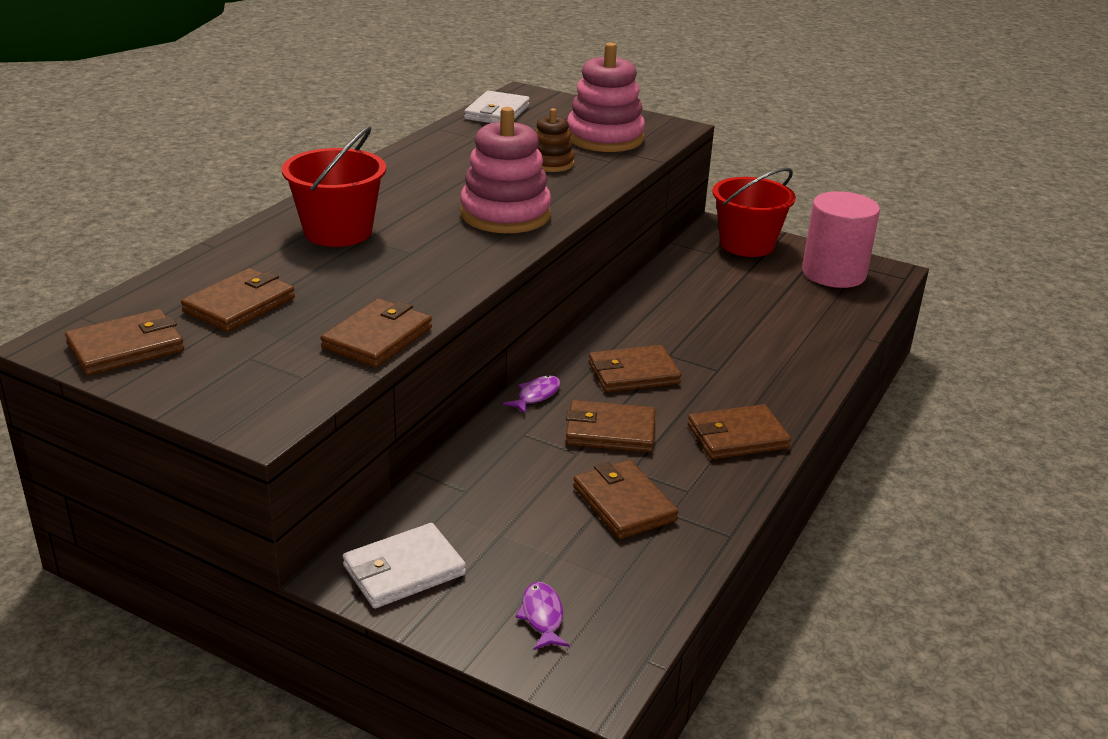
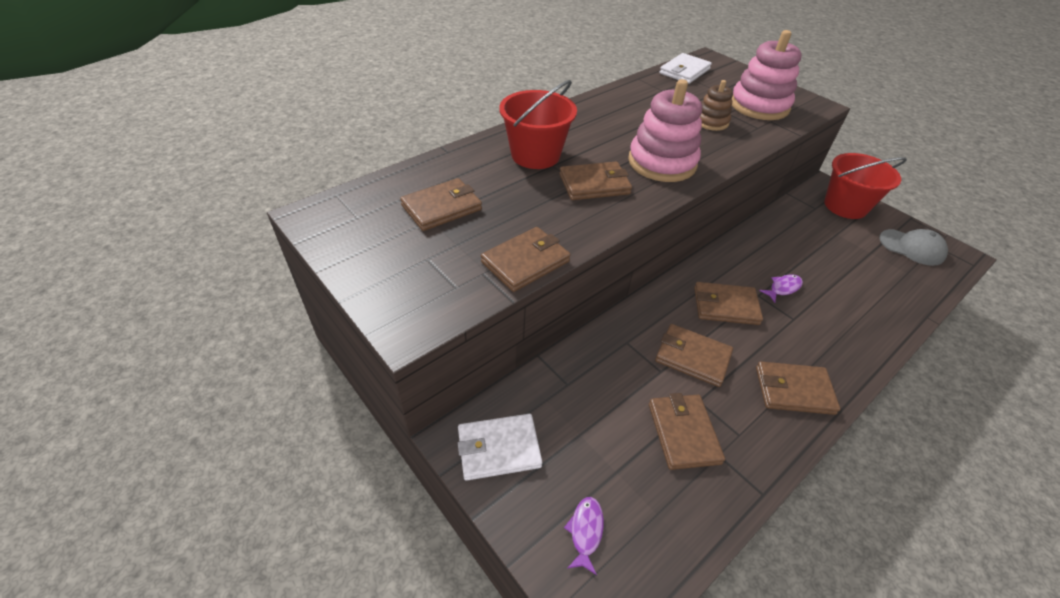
camera: 20 degrees right, 15 degrees up
brown wallet [65,309,184,376] -> brown wallet moved to [559,162,632,200]
purple fish [503,375,561,414] -> purple fish moved to [759,275,803,303]
pink cylinder [802,191,880,288] -> grey cap [879,229,948,266]

